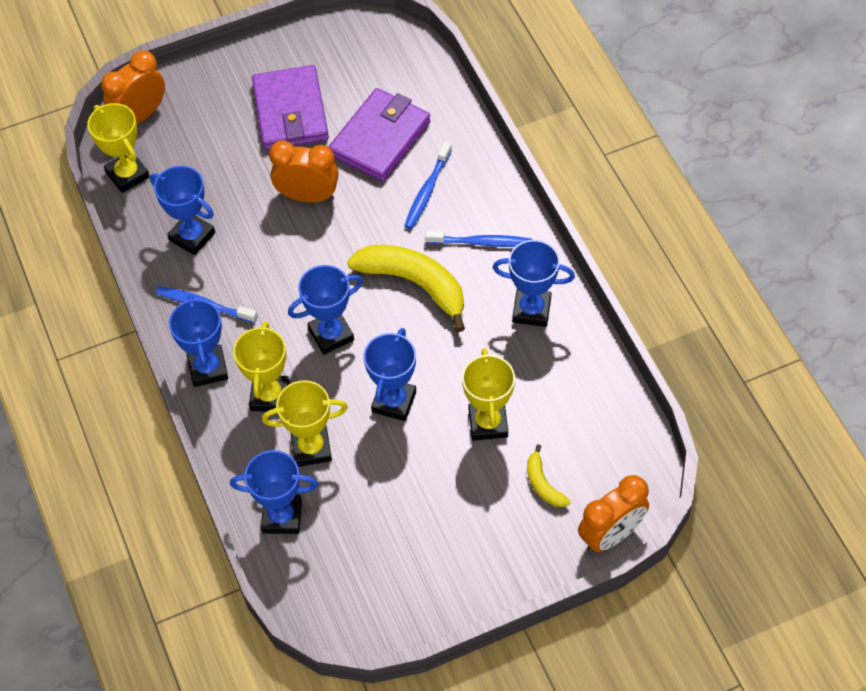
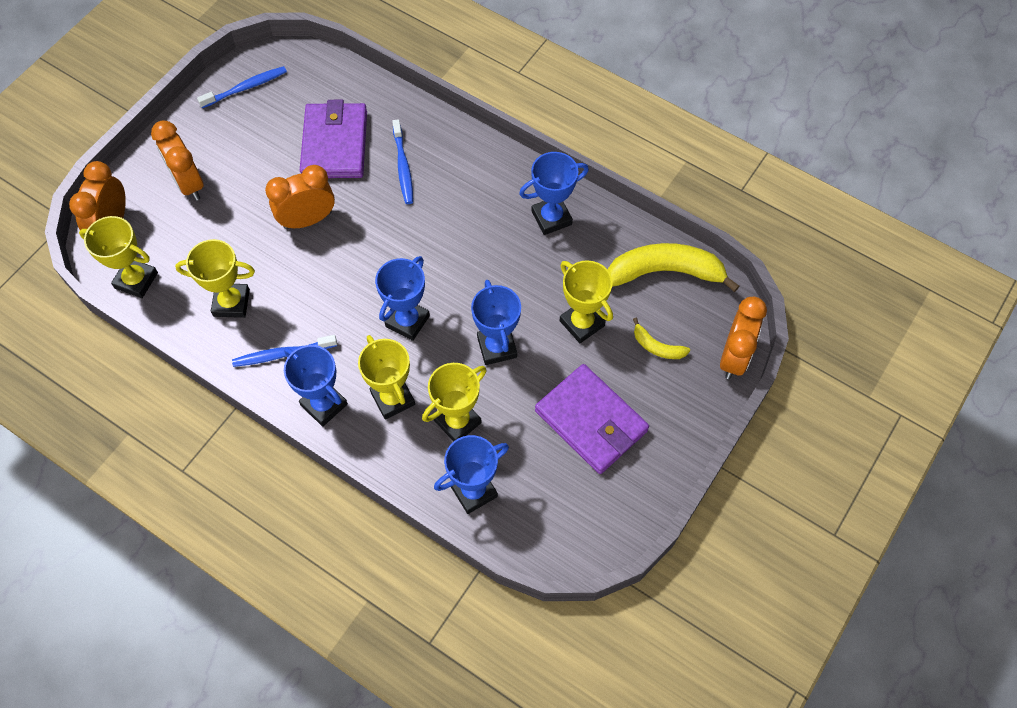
camera: 35 degrees left, 5 degrees up
blue trophy [150,166,215,255] -> yellow trophy [175,239,255,318]
purple wallet [252,65,329,150] -> purple wallet moved to [535,364,649,474]
yellow banana [347,245,465,332] -> yellow banana moved to [608,243,740,292]
blue toothbrush [425,231,532,247] -> blue toothbrush moved to [197,66,287,108]
none -> orange clock [151,120,204,201]

